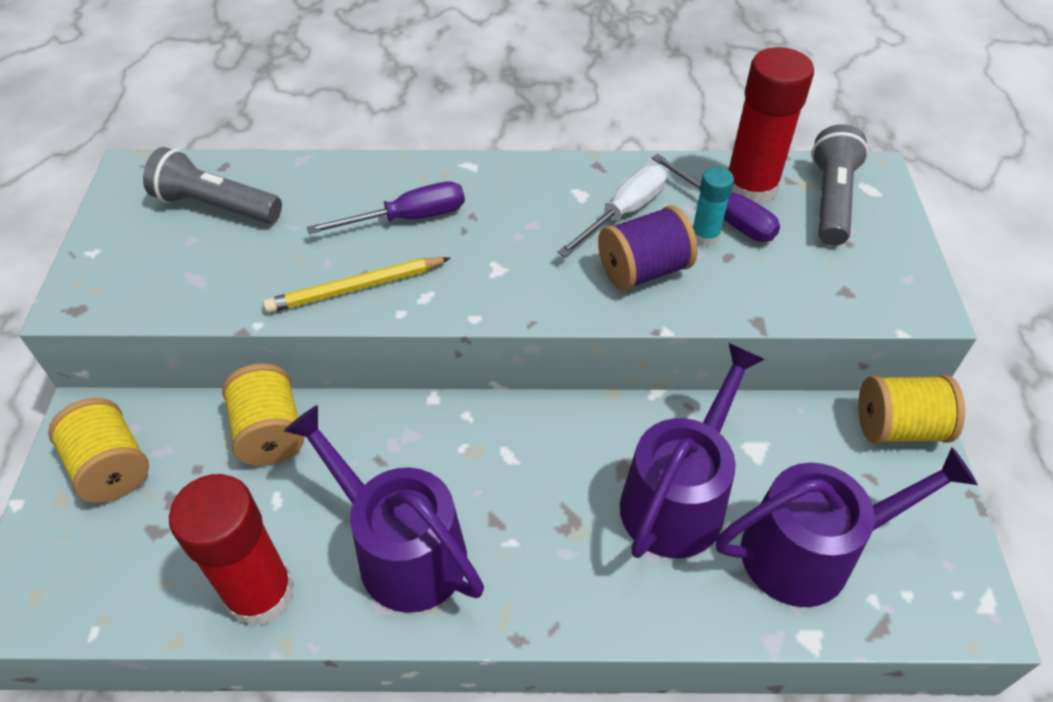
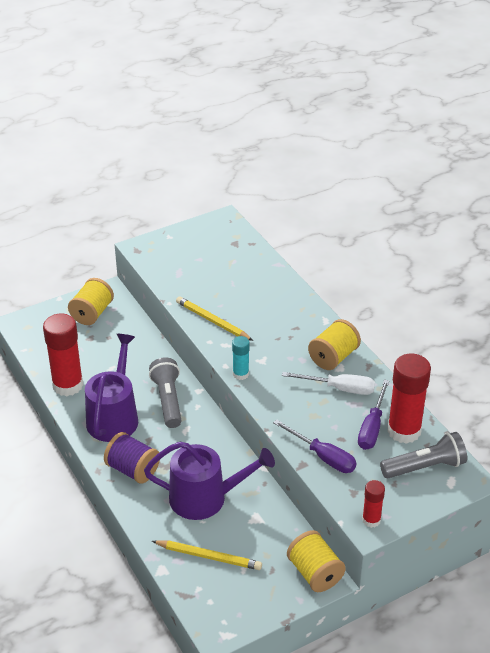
camera: 60 degrees right, 10 degrees down
grey flashlight [143,147,282,224] -> grey flashlight moved to [149,357,182,428]
yellow spool [222,363,304,466] -> yellow spool moved to [308,319,361,370]
purple screwdriver [307,181,465,234] -> purple screwdriver moved to [273,419,356,473]
purple spool [598,205,698,291] -> purple spool moved to [104,432,160,484]
turquoise glue stick [692,167,734,246] -> turquoise glue stick moved to [232,336,250,380]
purple watering can [715,447,978,607] -> yellow pencil [152,540,262,570]
none -> red glue stick [362,480,385,528]

